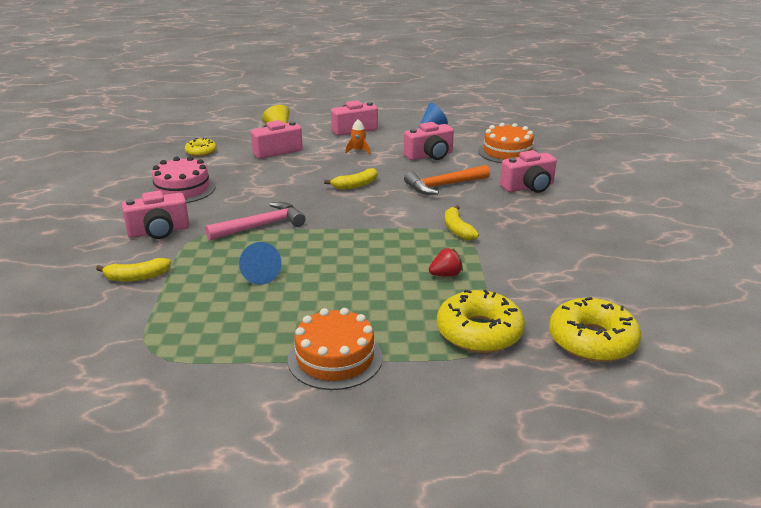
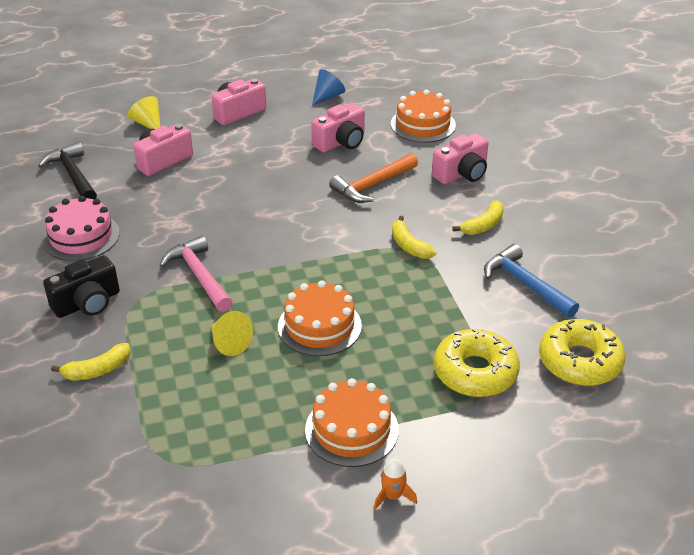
camera: 15 degrees left, 10 degrees up
pink camera [122,191,189,239] -> black camera [43,255,120,318]
yellow donut [185,138,217,157] -> black hammer [38,142,97,199]
pink hammer [205,202,306,241] -> pink hammer turned 75 degrees counterclockwise [159,236,233,312]
blue cone [239,242,281,285] -> yellow cone [211,311,253,356]
yellow banana [324,168,378,190] -> yellow banana moved to [452,200,504,235]
orange rocket [345,119,371,154] -> orange rocket moved to [374,458,417,510]
red strawberry [429,248,463,277] -> none
none -> orange cake [278,280,362,356]
none -> blue hammer [484,244,579,318]

